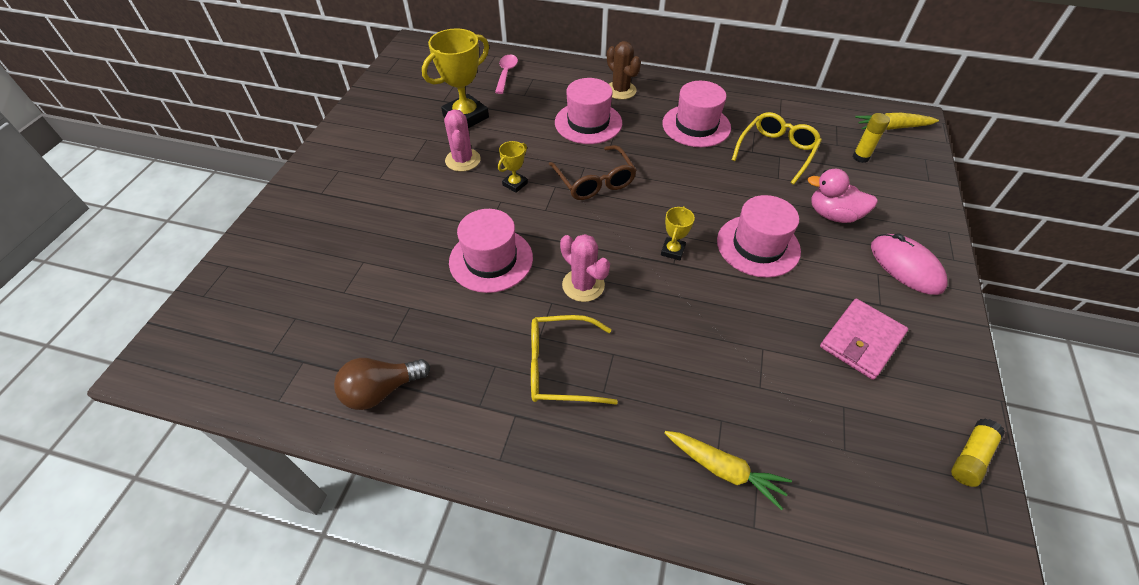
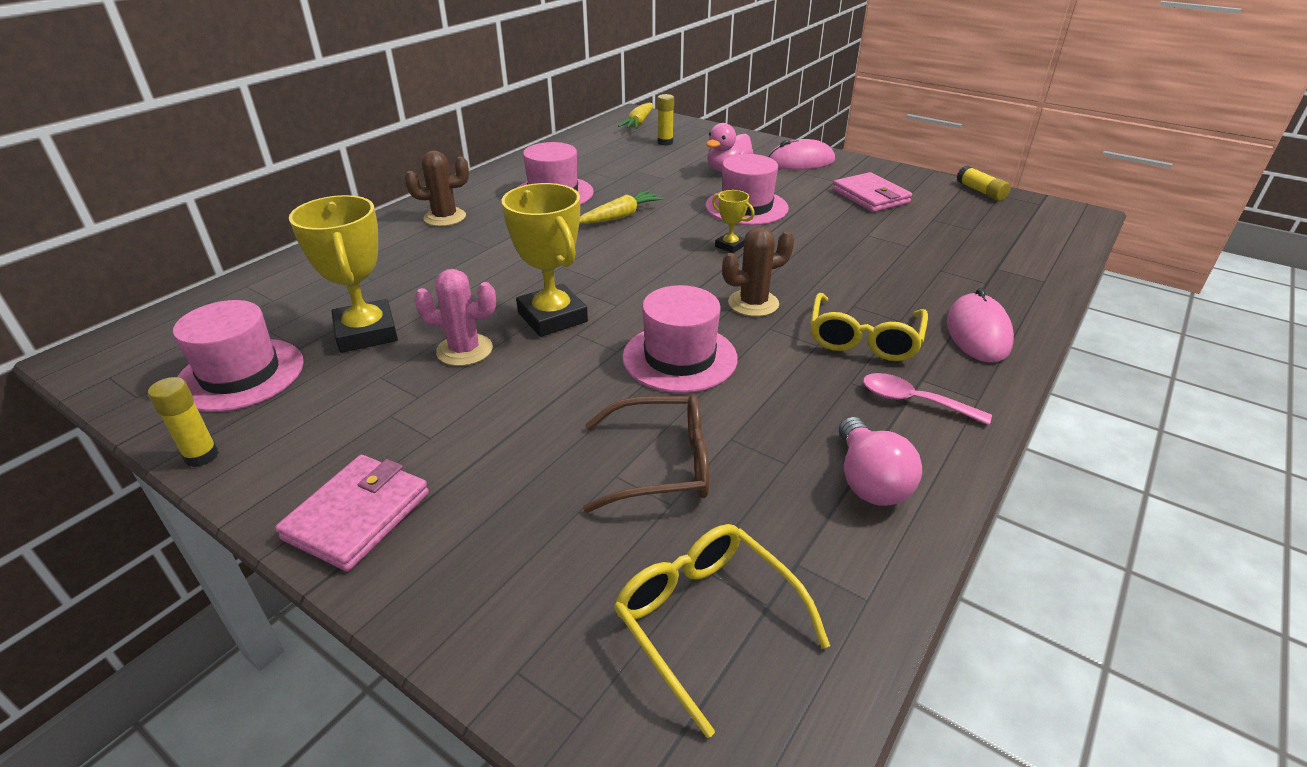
camera: 70 degrees left, 15 degrees down
brown light bulb [334,358,430,410] -> pink light bulb [839,417,922,506]
pink spoon [495,55,518,94] -> pink spoon moved to [863,373,992,425]
yellow trophy [498,141,528,193] -> yellow trophy [501,183,588,337], size x2.04
brown glasses [549,145,637,200] -> brown glasses moved to [583,395,709,513]
pink hat [555,78,622,144] -> pink hat moved to [173,300,304,412]
pink cactus [560,234,610,302] -> brown cactus [722,227,794,317]
yellow carrot [665,431,792,510] -> yellow carrot moved to [580,190,664,224]
yellow glasses [732,112,822,185] -> yellow glasses moved to [614,524,830,738]
none -> yellow glue stick [148,377,219,467]
none -> pink wallet [275,455,429,571]
none -> pink mouse [947,288,1014,363]

